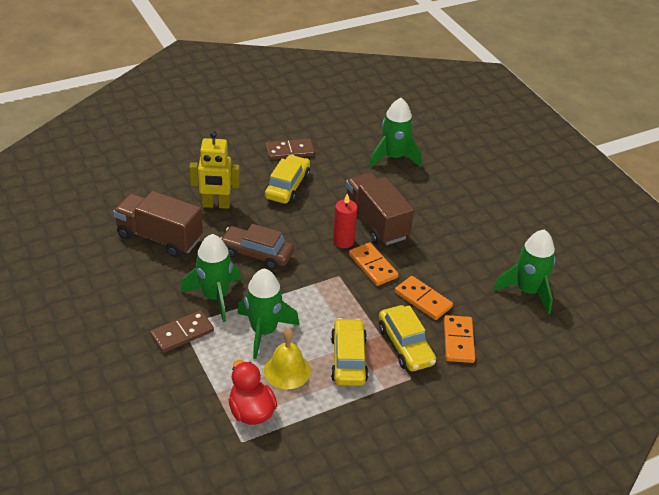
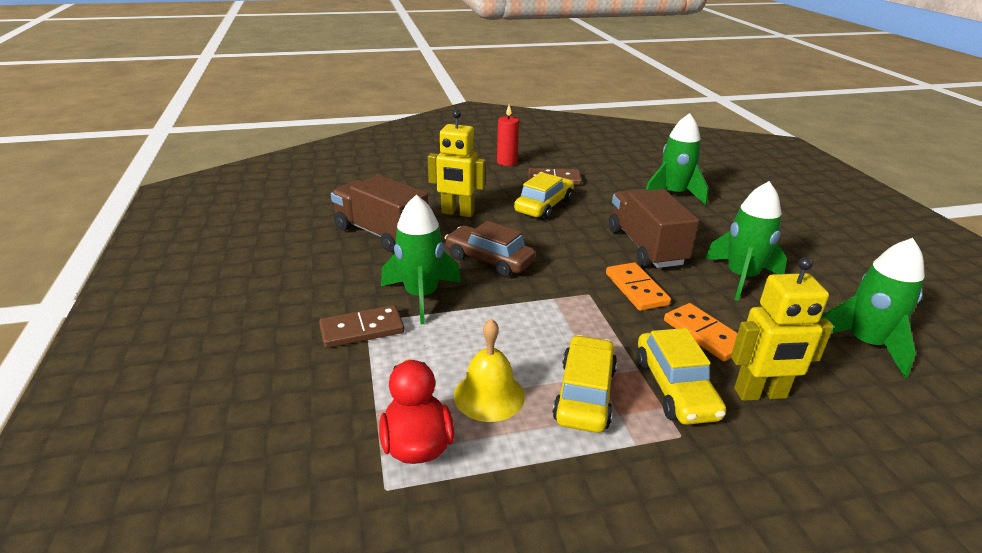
camera: 15 degrees right, 10 degrees down
green rocket [237,268,299,359] -> green rocket moved to [705,181,787,301]
red candle [333,193,357,248] -> red candle moved to [497,105,519,166]
orange domino [444,315,475,363] -> yellow robot [731,257,834,401]

